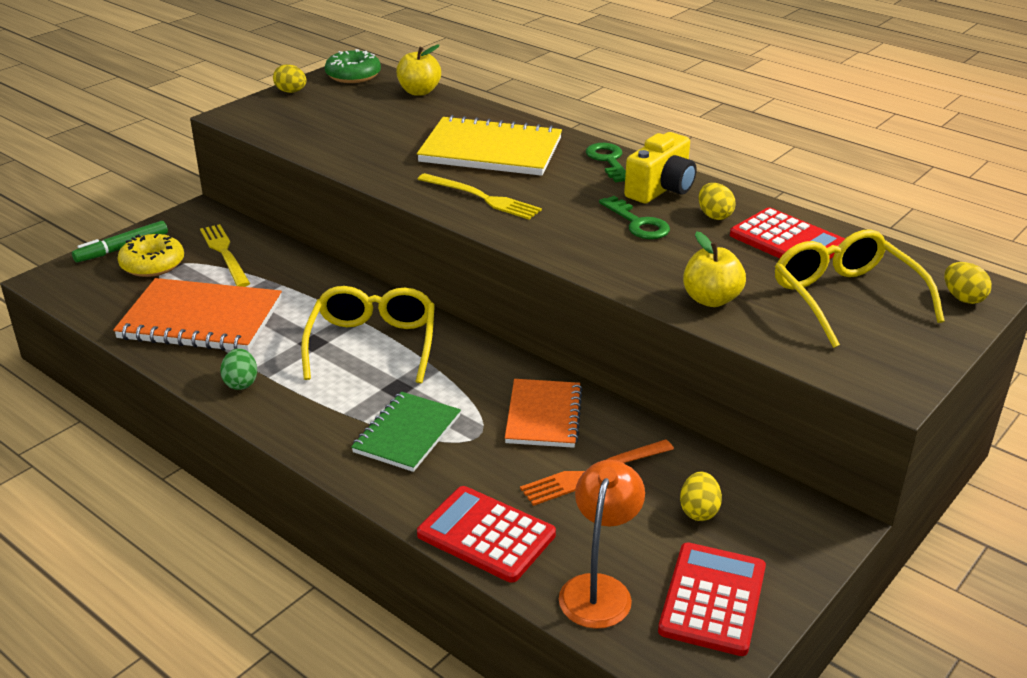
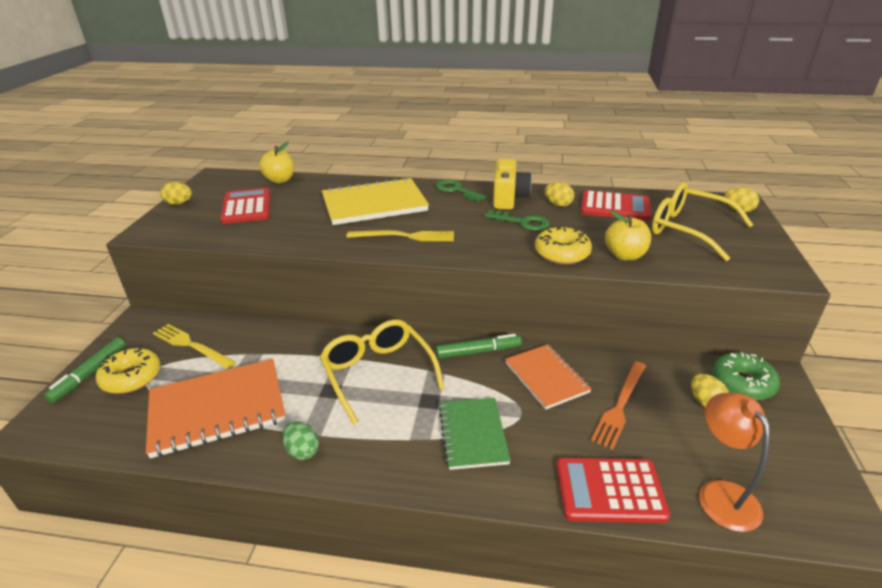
camera: 30 degrees left, 0 degrees up
green donut [325,49,381,83] -> green donut moved to [713,352,780,400]
red calculator [658,542,766,656] -> red calculator moved to [220,188,271,224]
none -> green marker [436,334,522,359]
none -> yellow donut [535,226,592,264]

